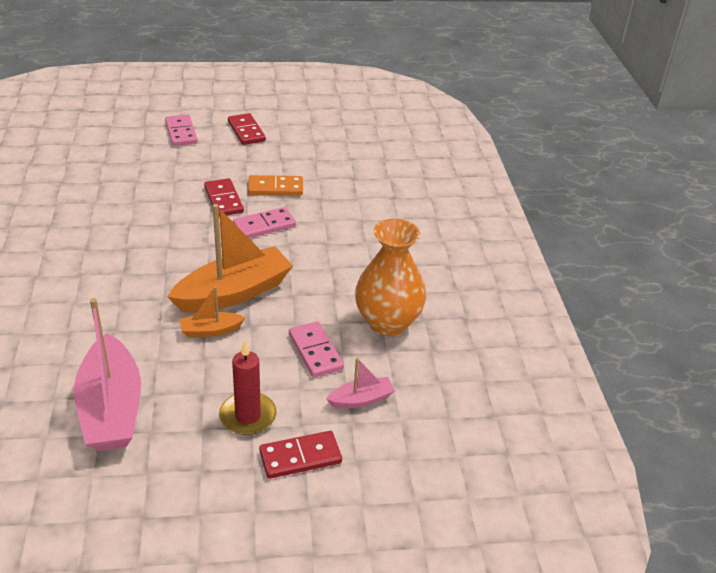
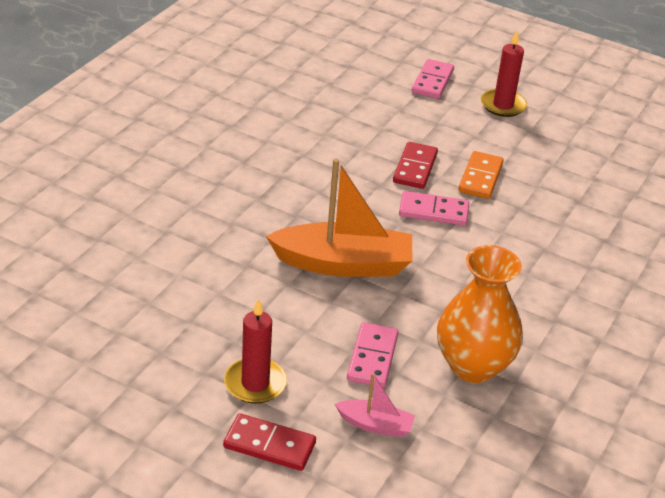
camera: 35 degrees right, 0 degrees up
pink boat [74,298,141,451] -> none
orange boat [180,286,246,337] -> none
red domino [228,113,266,145] -> red candle [481,31,527,117]
orange domino [248,175,303,196] -> orange domino turned 75 degrees clockwise [458,151,504,199]

